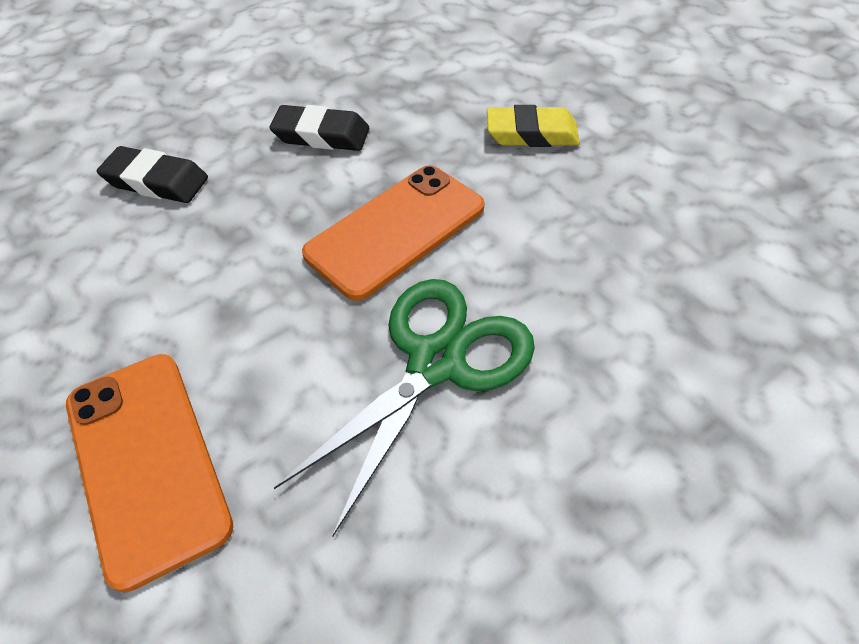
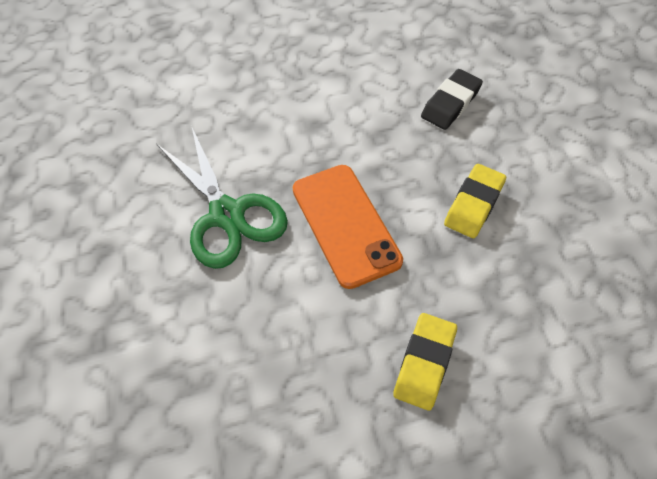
camera: 110 degrees right, 5 degrees up
orange phone [66,354,233,592] -> none
black eraser [269,105,369,151] -> yellow eraser [444,164,506,238]

